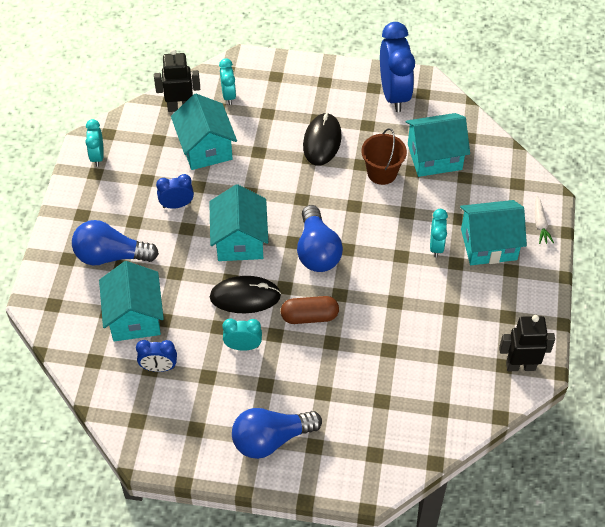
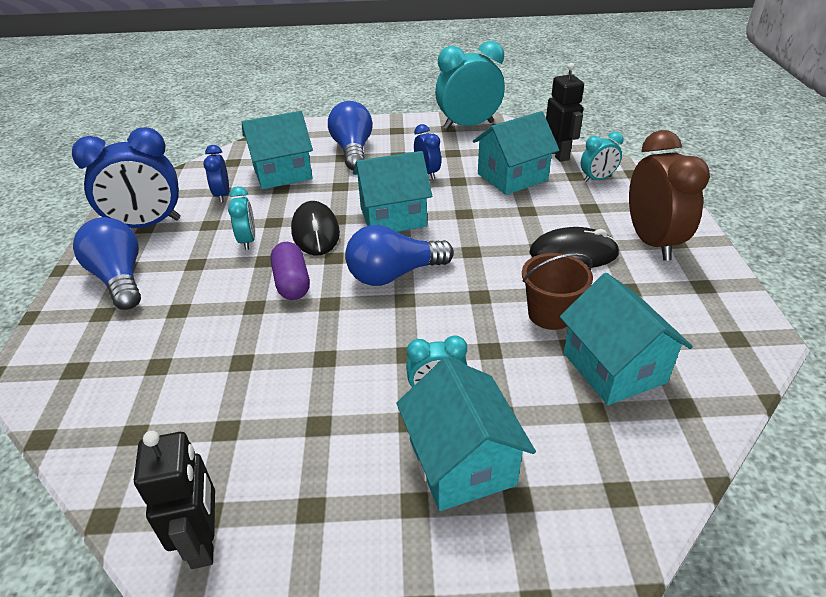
camera: 80 degrees right, 15 degrees down
turquoise clock [85,119,104,167] -> turquoise clock [435,41,505,130], size x1.92
brown capsule [281,296,339,324] -> purple capsule [270,242,310,300]
blue clock [380,22,415,112] -> blue clock moved to [72,127,181,228]
white carrot [535,196,554,244] -> none
none -> brown clock [629,130,710,261]

